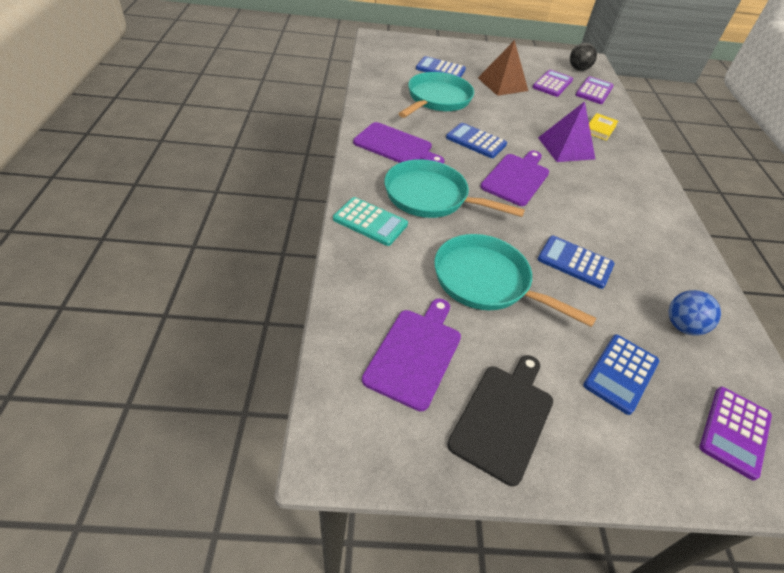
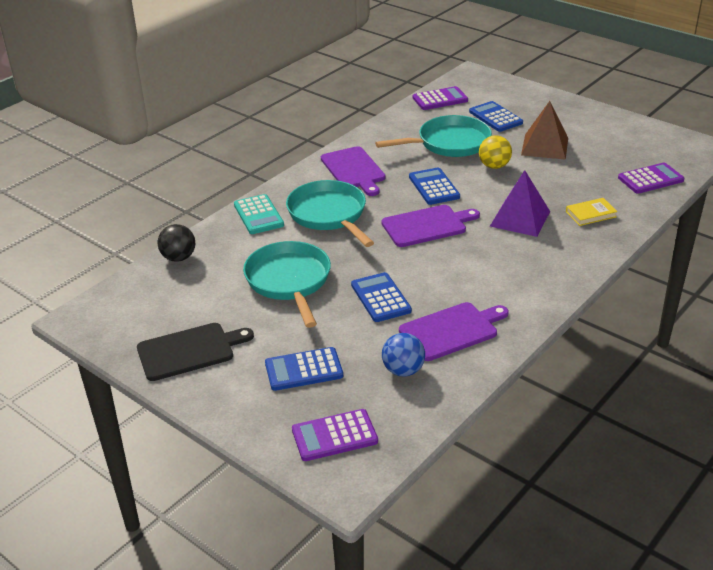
camera: 45 degrees right, 10 degrees down
purple cutting board [362,299,461,411] -> purple cutting board moved to [399,302,509,361]
purple calculator [532,70,573,97] -> purple calculator moved to [413,86,468,110]
black ball [570,43,597,71] -> black ball moved to [157,224,195,262]
none -> yellow ball [479,135,512,169]

